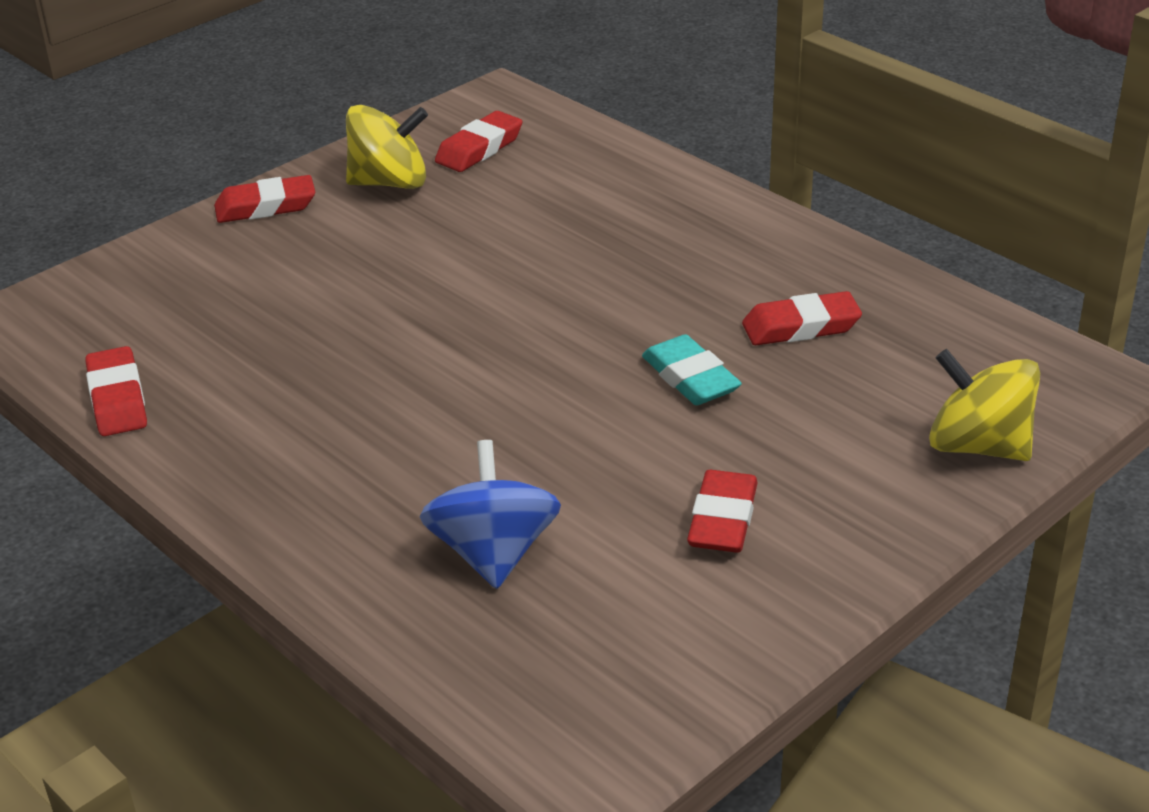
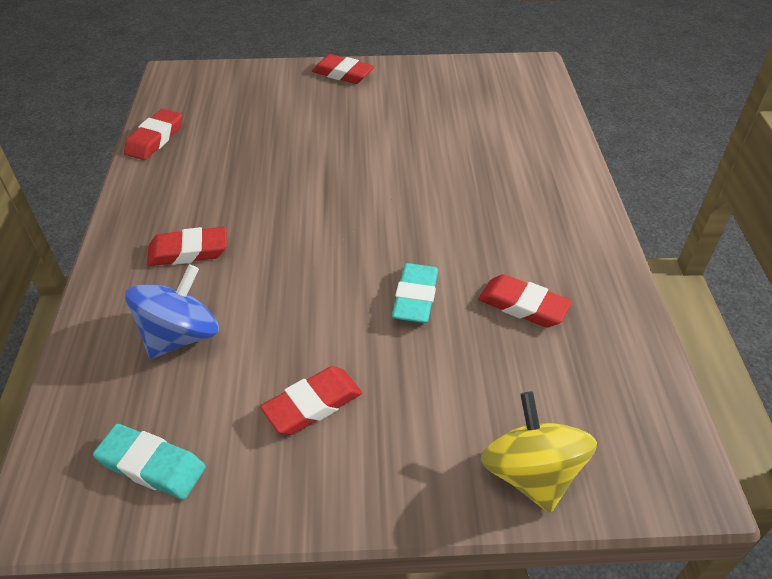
camera: 40 degrees right, 10 degrees up
yellow spinning top [346,105,428,189] -> none
red eraser [435,111,523,172] -> red eraser moved to [147,227,227,266]
none -> turquoise eraser [93,424,206,500]

